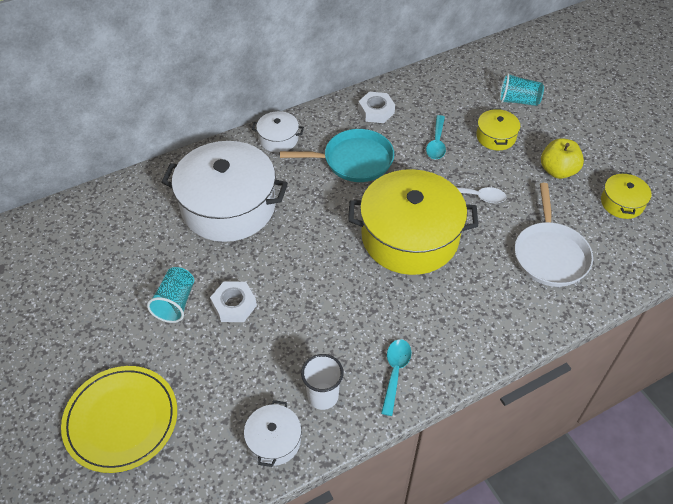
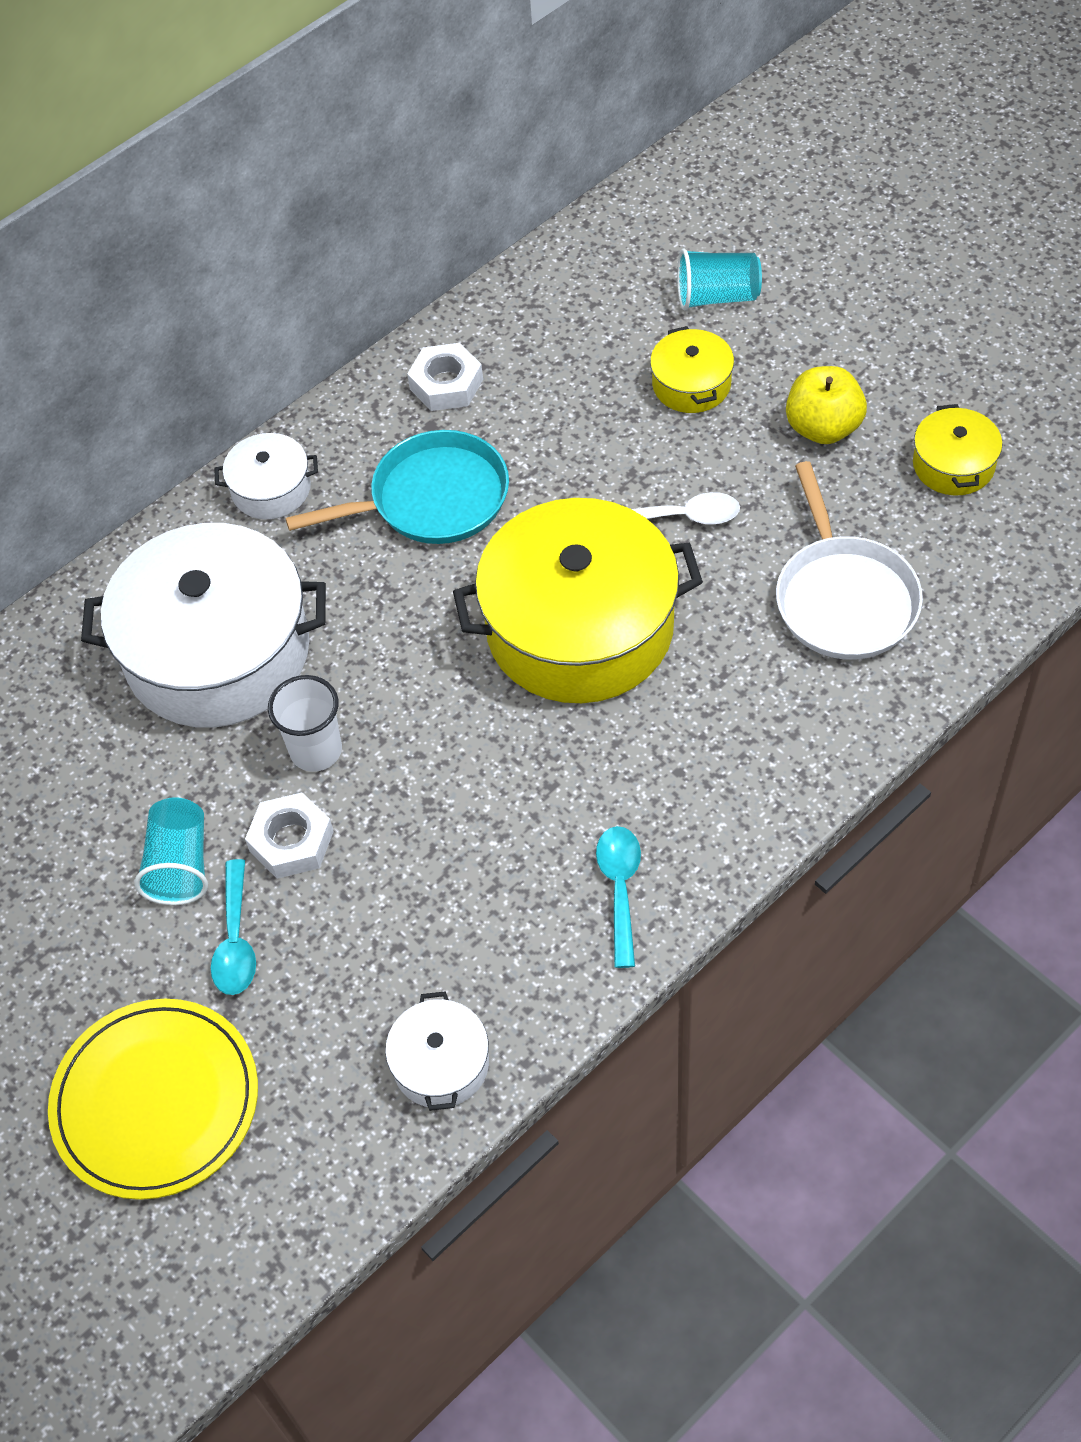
camera: 10 degrees left, 5 degrees up
white cup [301,354,344,410] -> white cup moved to [268,675,342,772]
turquoise spoon [426,115,446,159] -> turquoise spoon moved to [211,859,256,995]

